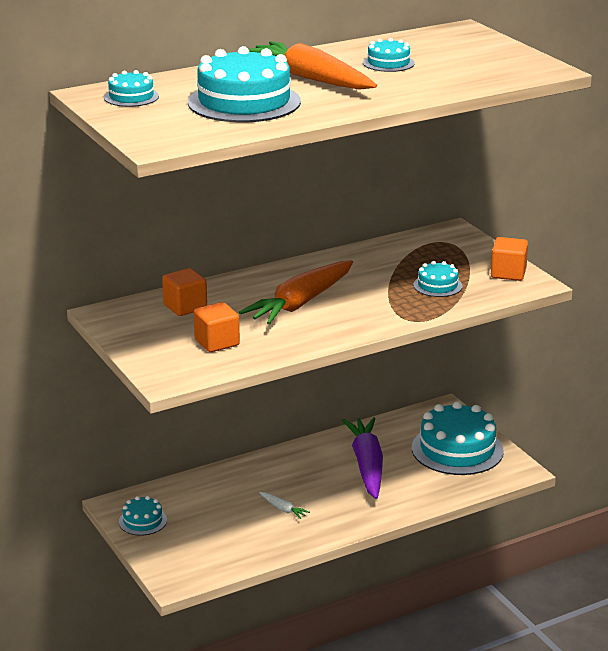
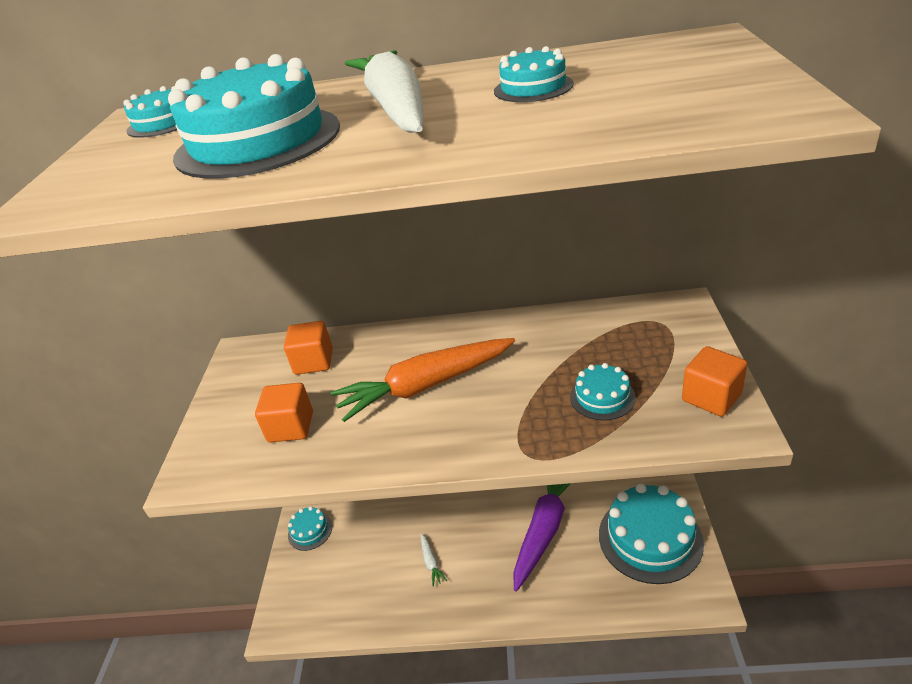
camera: 35 degrees right, 10 degrees up
orange carrot [249,41,377,90] -> white carrot [345,50,424,133]

